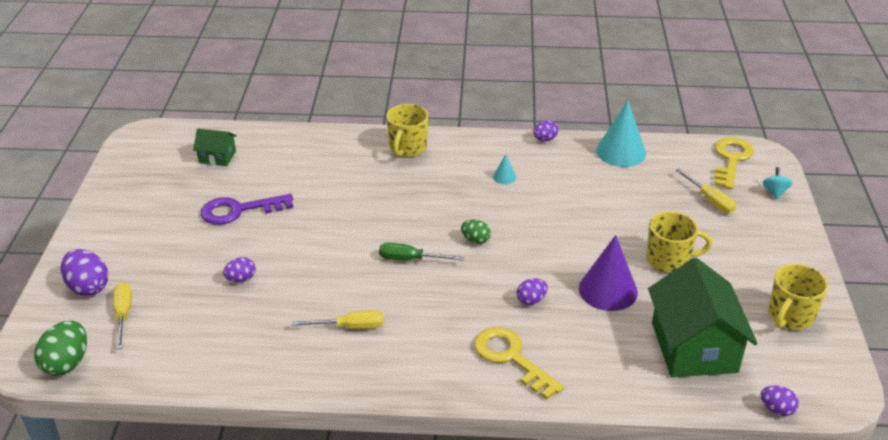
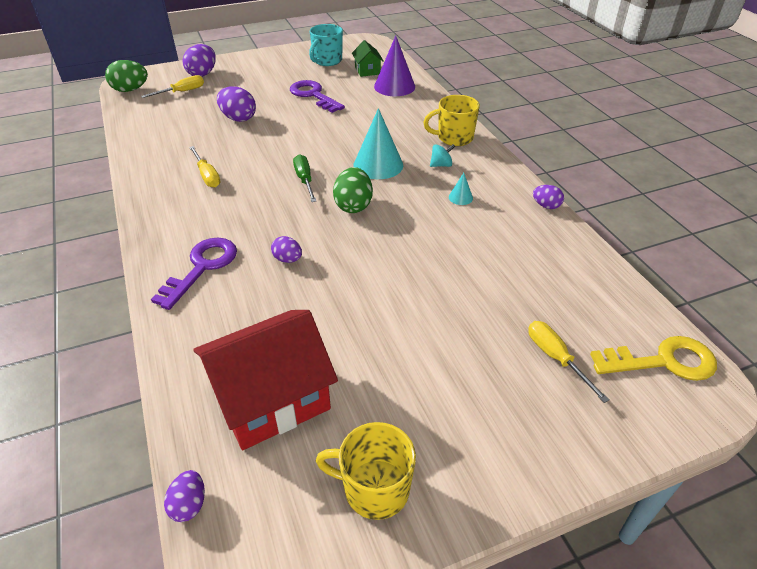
camera: 65 degrees right, 5 degrees up
purple egg [223,257,256,282] -> purple egg [217,86,256,122], size x1.69
green egg [461,220,491,244] -> green egg [333,167,373,213], size x1.69
yellow key [474,327,564,399] -> purple key [151,238,237,310]
purple cone [579,235,638,311] -> purple cone moved to [374,36,415,96]
turquoise cone [596,101,646,167] -> turquoise cone moved to [354,108,403,179]
yellow mug [646,211,712,273] -> none
green house [648,258,758,377] -> red house [193,310,338,450]
yellow screwdriver [675,169,736,213] -> yellow screwdriver turned 120 degrees clockwise [528,321,610,403]
turquoise spinning top [762,167,792,199] -> turquoise spinning top moved to [430,144,455,167]
none -> turquoise mug [309,24,343,66]

